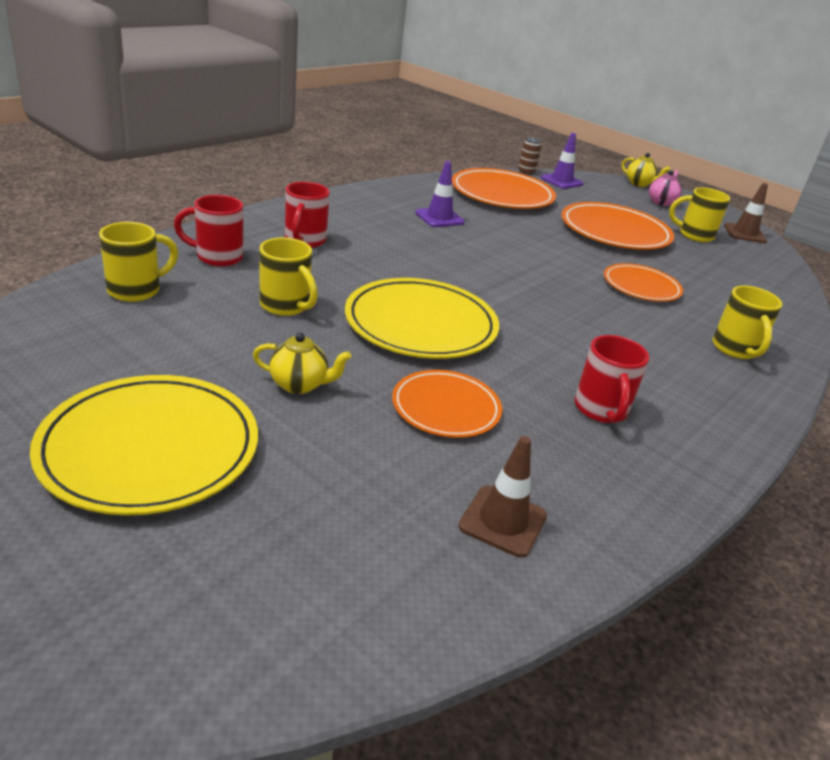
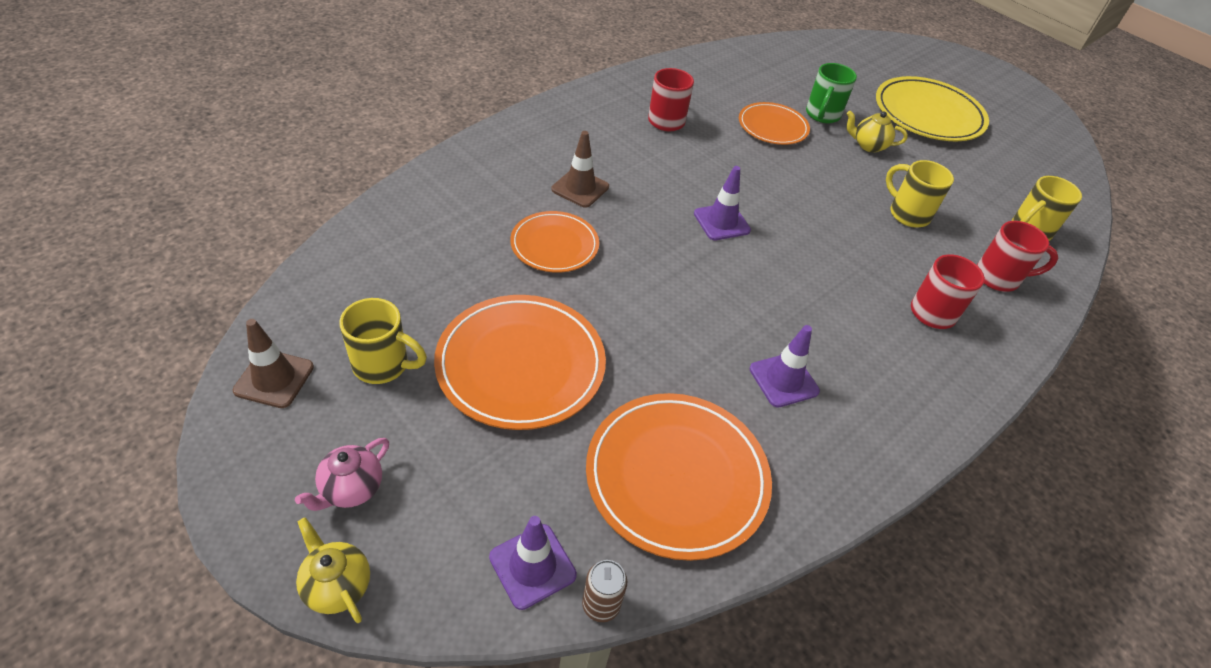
camera: 175 degrees left, 15 degrees up
yellow plate [345,278,499,359] -> none
brown traffic cone [459,436,547,558] -> brown traffic cone moved to [551,131,609,208]
yellow mug [713,286,782,359] -> none
none -> purple traffic cone [694,166,751,240]
none -> green mug [806,63,857,123]

